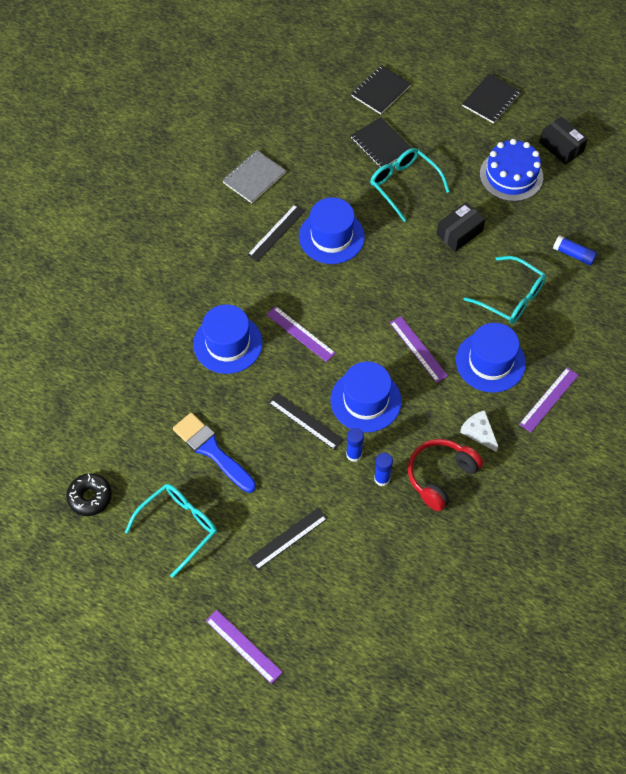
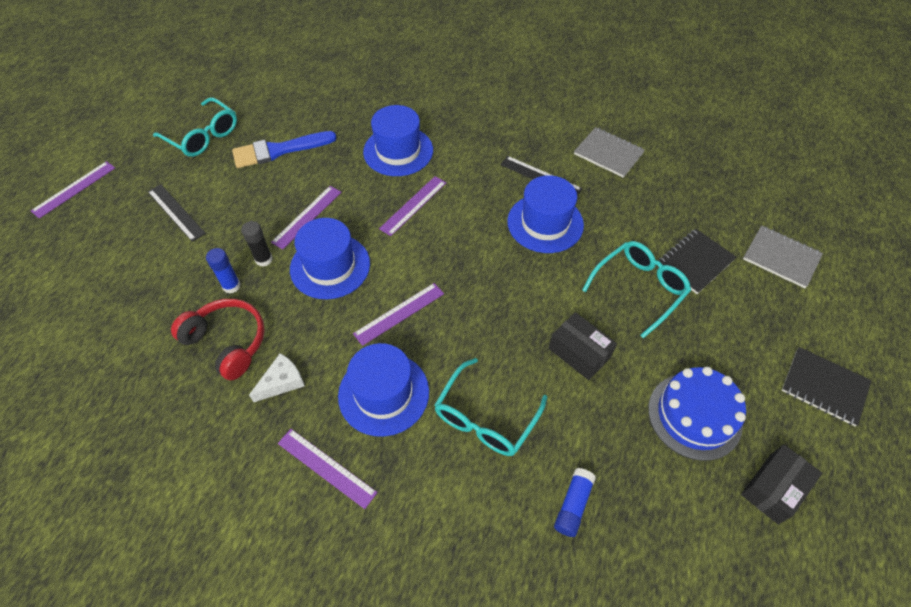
camera: 85 degrees right, 5 degrees down
black donut [66,473,112,516] -> none
blue brush [173,413,256,493] -> blue brush turned 150 degrees counterclockwise [232,131,337,168]
black ruler [268,393,344,450] -> purple ruler [271,186,341,249]
blue glue stick [346,428,364,462] -> black glue stick [241,221,273,267]
black notebook [351,65,411,114] -> grey notebook [743,225,823,288]

